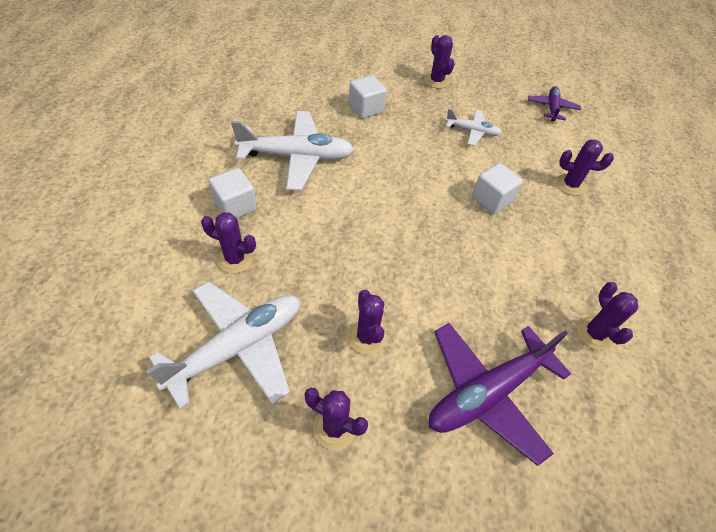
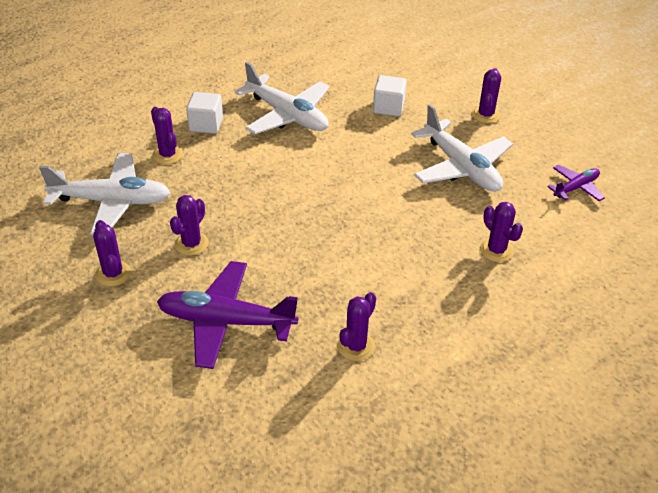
camera: 45 degrees right, 10 degrees down
white plane [445,109,502,146] -> white plane [411,104,513,192], size x1.89
white cube [472,163,523,214] -> none

